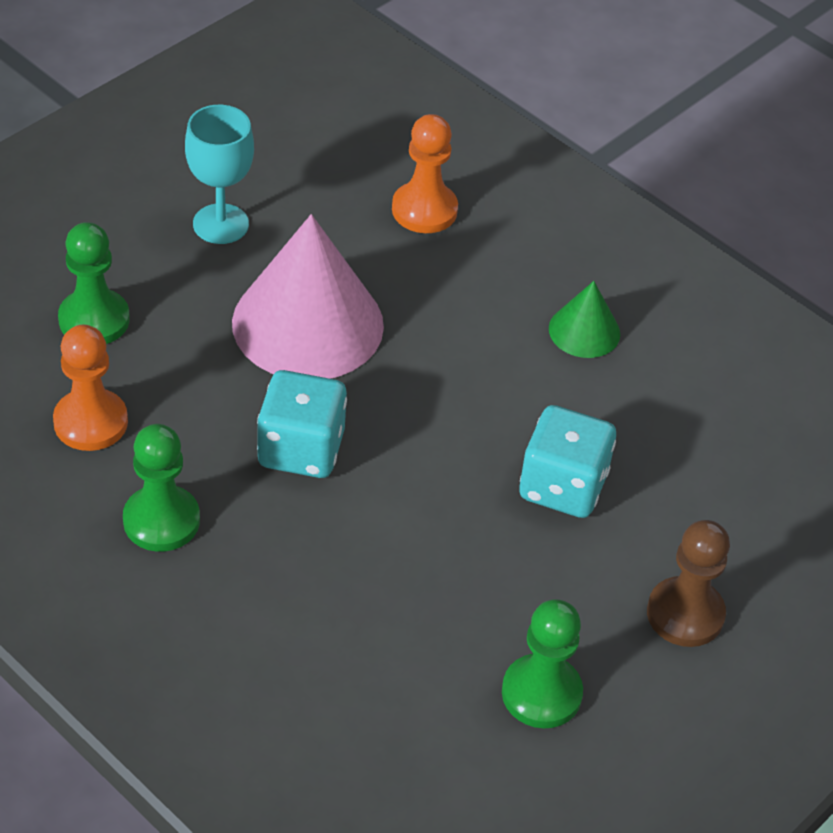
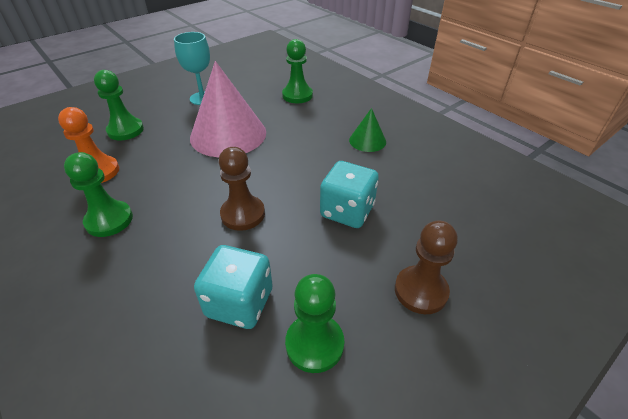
camera: 10 degrees right, 5 degrees down
turquoise dice [257,370,347,478] -> turquoise dice moved to [194,245,273,329]
orange pawn [392,114,458,233] -> green pawn [282,39,313,103]
none -> brown pawn [219,147,265,231]

